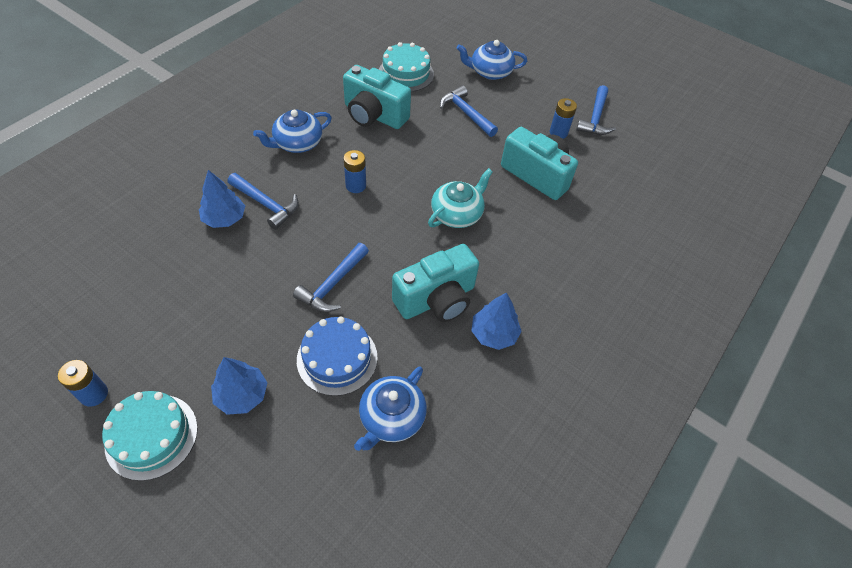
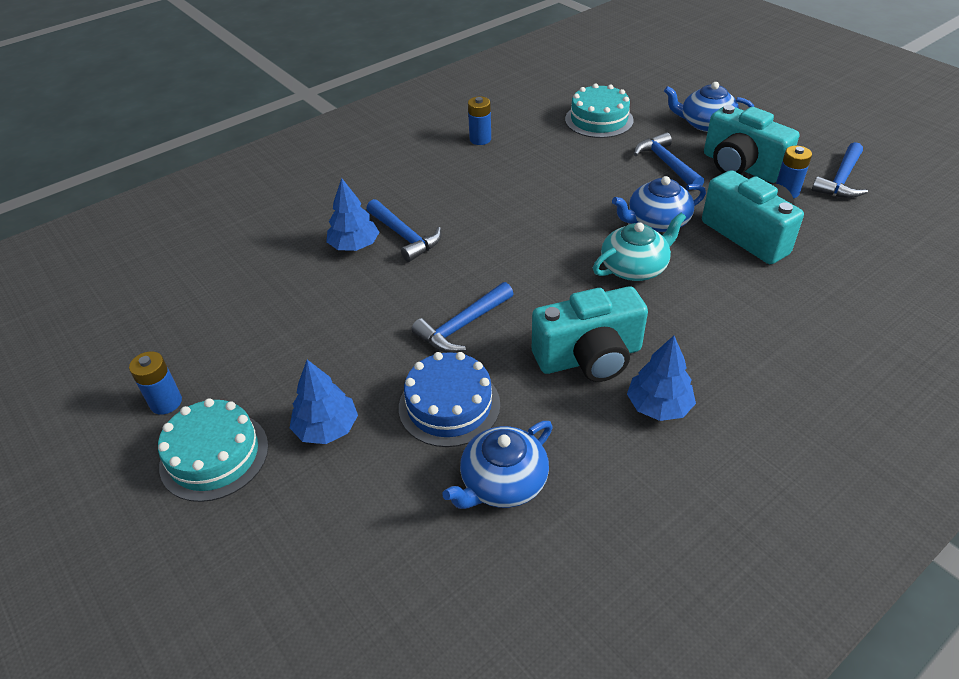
camera: 20 degrees right, 10 degrees down
blue teapot [253,110,332,153] -> blue teapot moved to [612,176,706,232]
turquoise camera [343,65,411,129] -> turquoise camera moved to [704,105,799,183]
blue battery [343,150,366,193] -> blue battery moved to [468,97,491,145]

